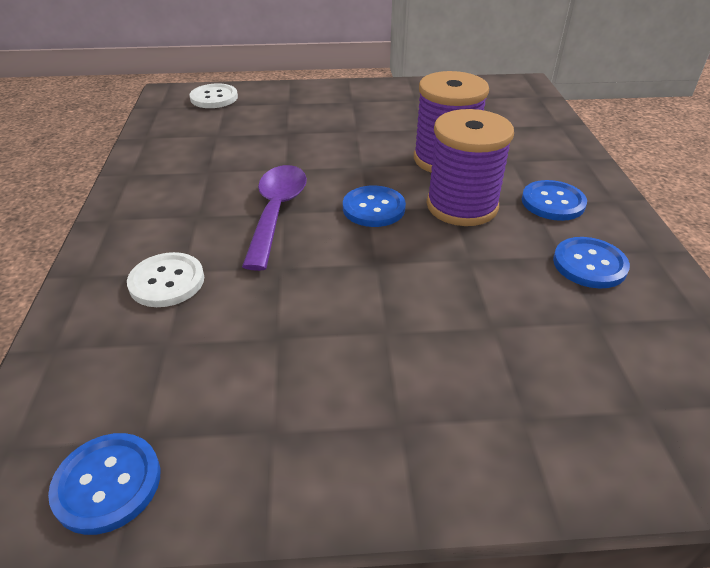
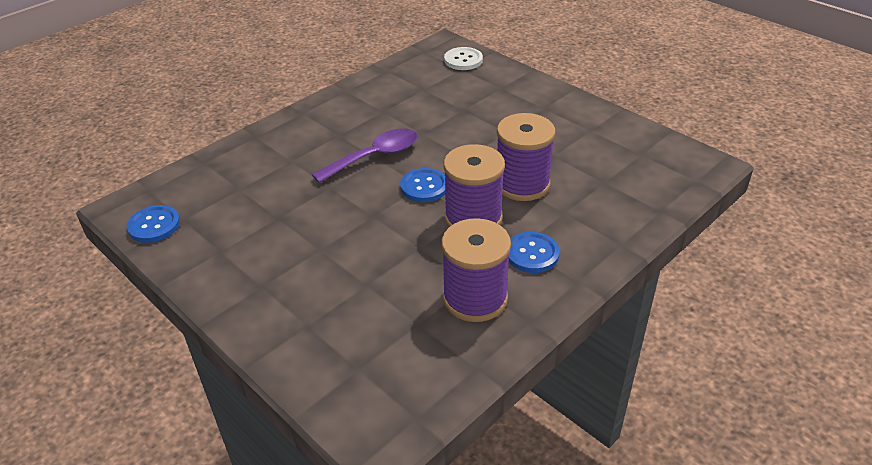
camera: 50 degrees right, 0 degrees up
white button [127,252,204,307] -> none
blue button [553,237,630,289] -> purple spool [441,218,511,322]

